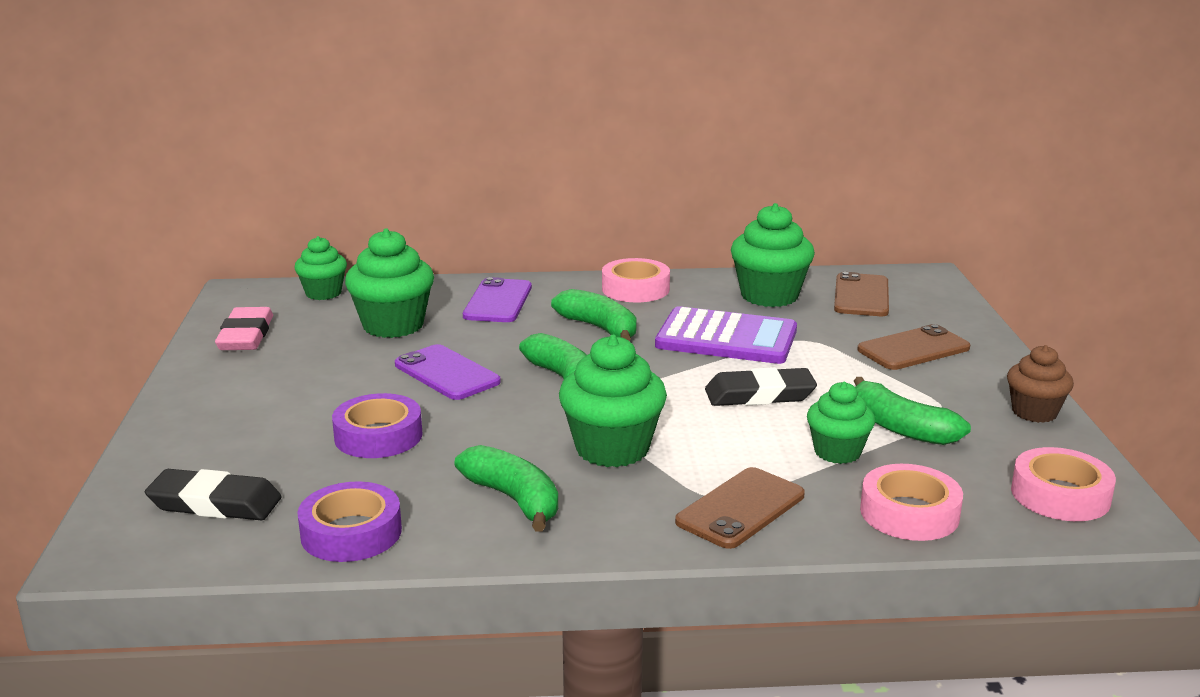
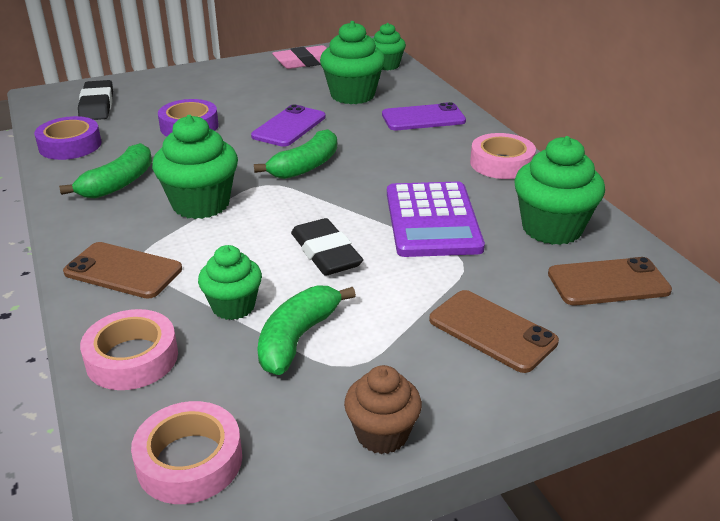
camera: 70 degrees right, 10 degrees up
green banana [551,289,637,341] -> none

